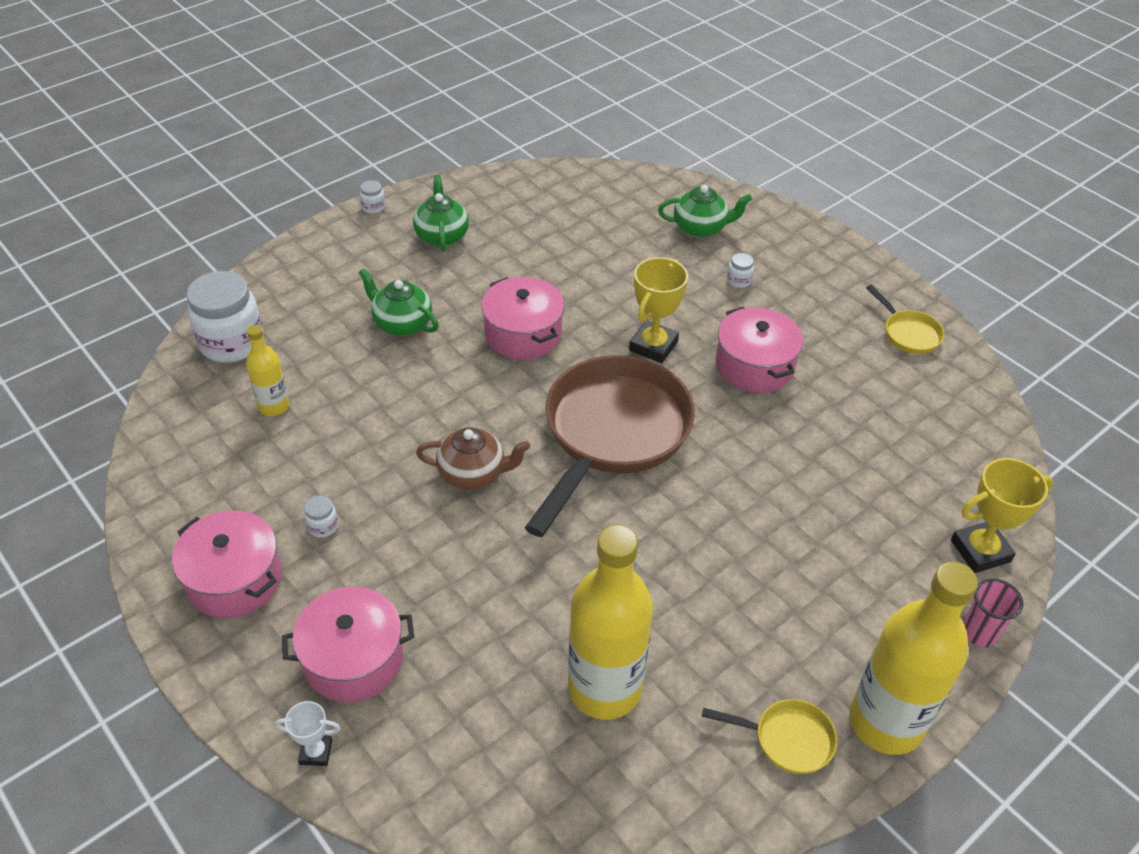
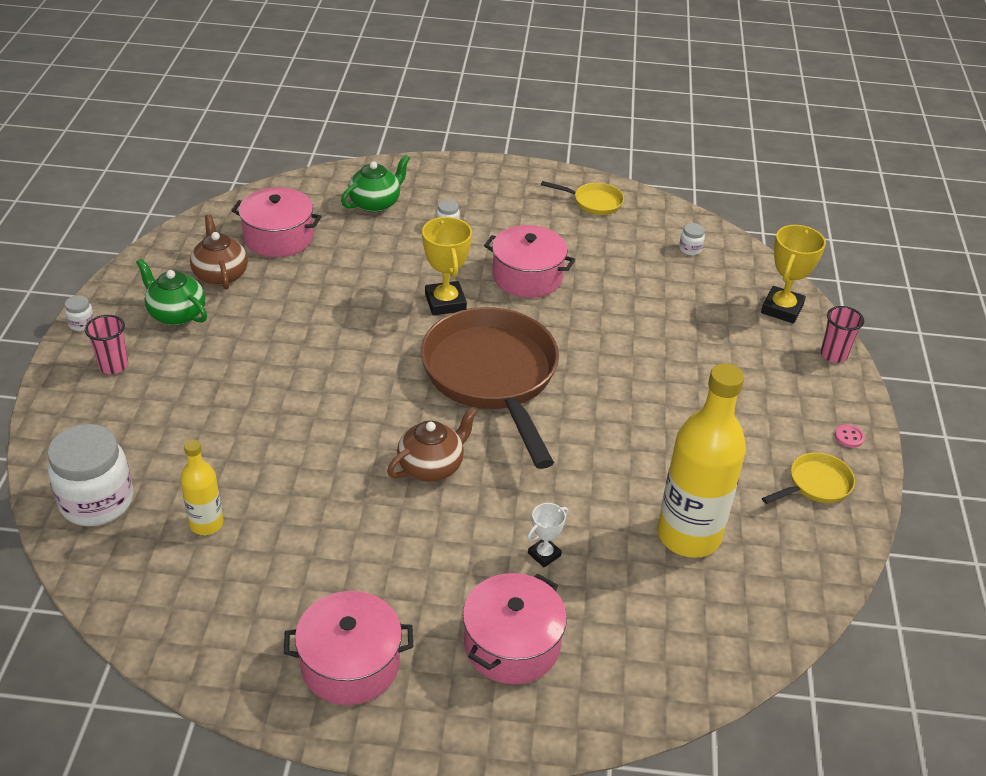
camera: 45 degrees left, 5 degrees down
white trophy [275,701,341,766] -> white trophy moved to [527,503,568,567]
white jar [304,495,338,538] -> white jar moved to [679,223,705,255]
green teapot [359,268,439,336] -> none
pink pot [481,277,565,360] -> pink pot moved to [231,187,322,257]
yellow bottle [849,562,978,755] -> pink button [835,424,865,448]
none -> pink cup [85,315,128,374]
none -> brown teapot [190,215,248,290]

